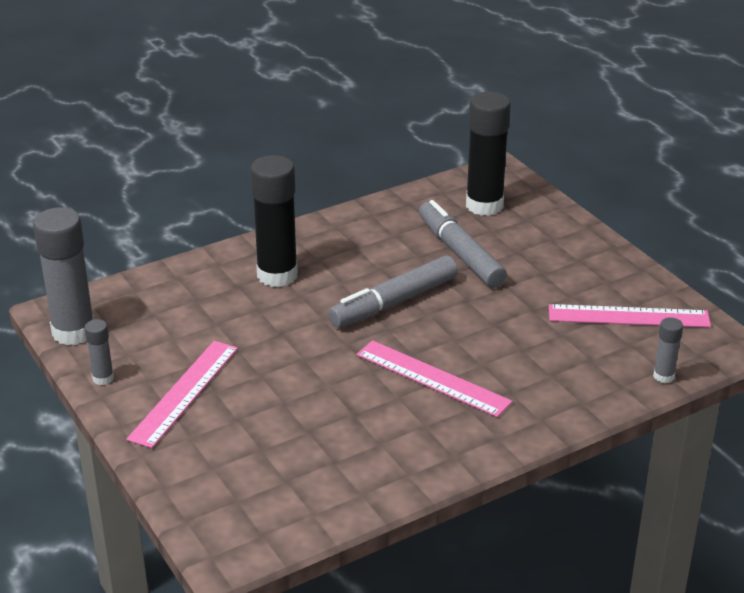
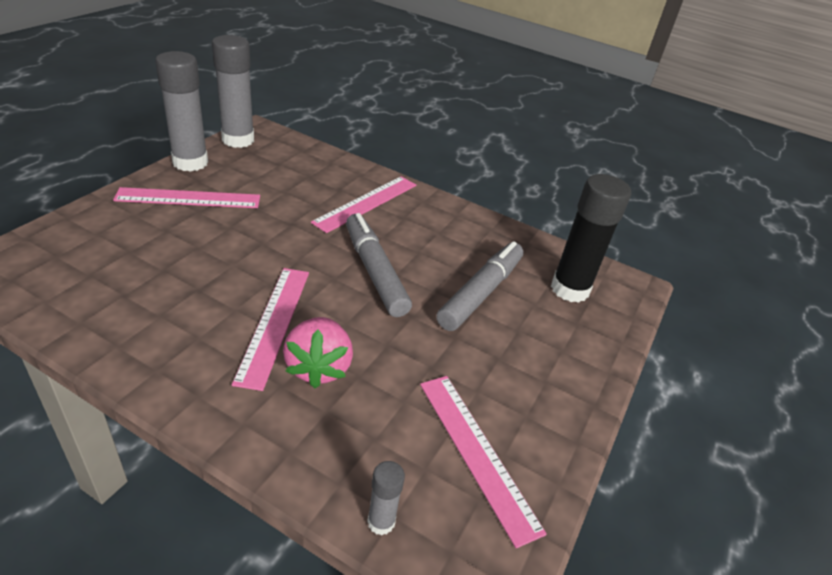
camera: 55 degrees right, 5 degrees up
grey glue stick [85,319,114,385] -> grey glue stick [155,51,208,172], size x2.11
black glue stick [250,155,298,287] -> pink ruler [311,176,416,233]
grey marker [328,256,458,328] -> grey marker turned 45 degrees clockwise [346,213,412,317]
none -> pink strawberry [283,317,353,388]

